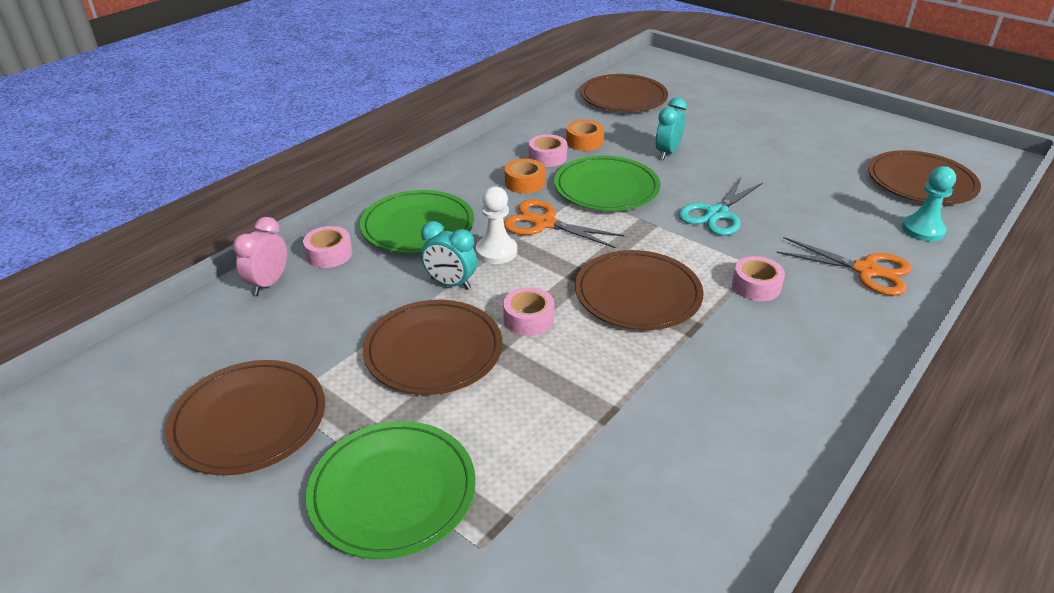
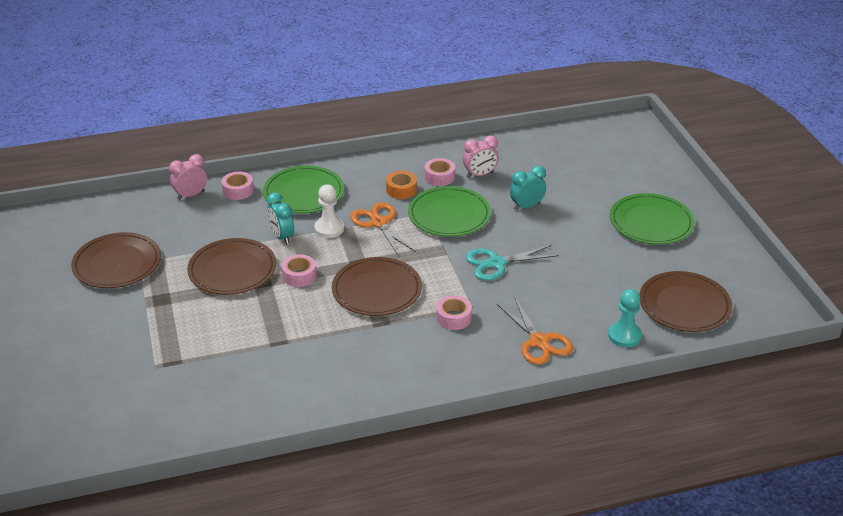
camera: 35 degrees right, 0 degrees up
green plate [306,421,476,559] -> green plate moved to [610,193,695,245]
orange tape [566,120,604,151] -> pink clock [463,135,499,178]
brown plate [580,74,668,112] -> none

